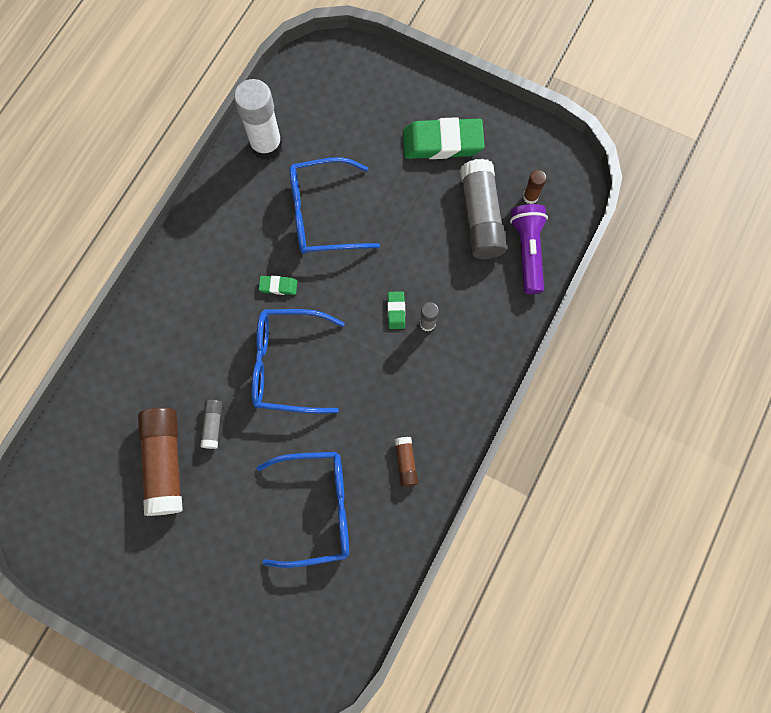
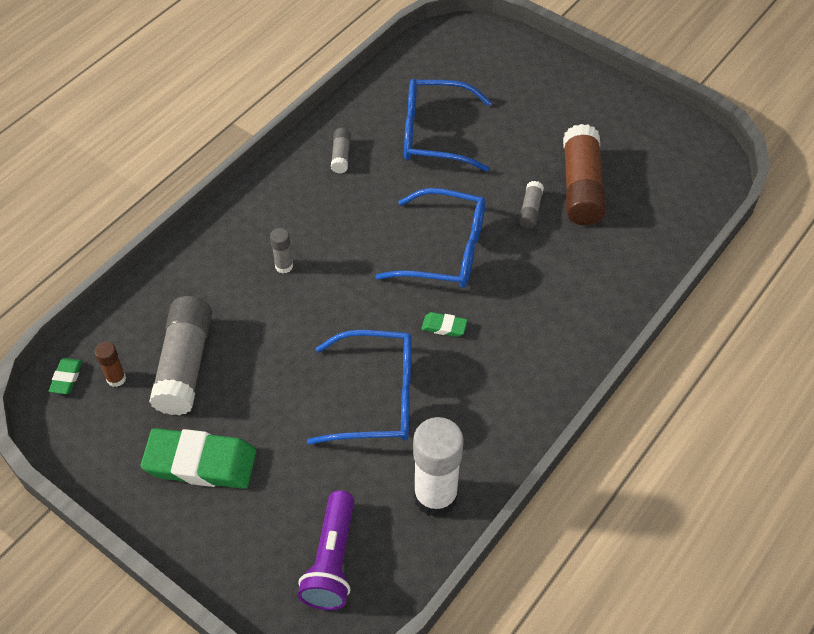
camera: 170 degrees left, 20 degrees down
green eraser [388,291,405,329] -> green eraser moved to [49,358,83,394]
brown glue stick [395,437,418,487] -> grey glue stick [331,128,351,174]
purple flashlight [510,204,548,294] -> purple flashlight moved to [298,490,354,610]

